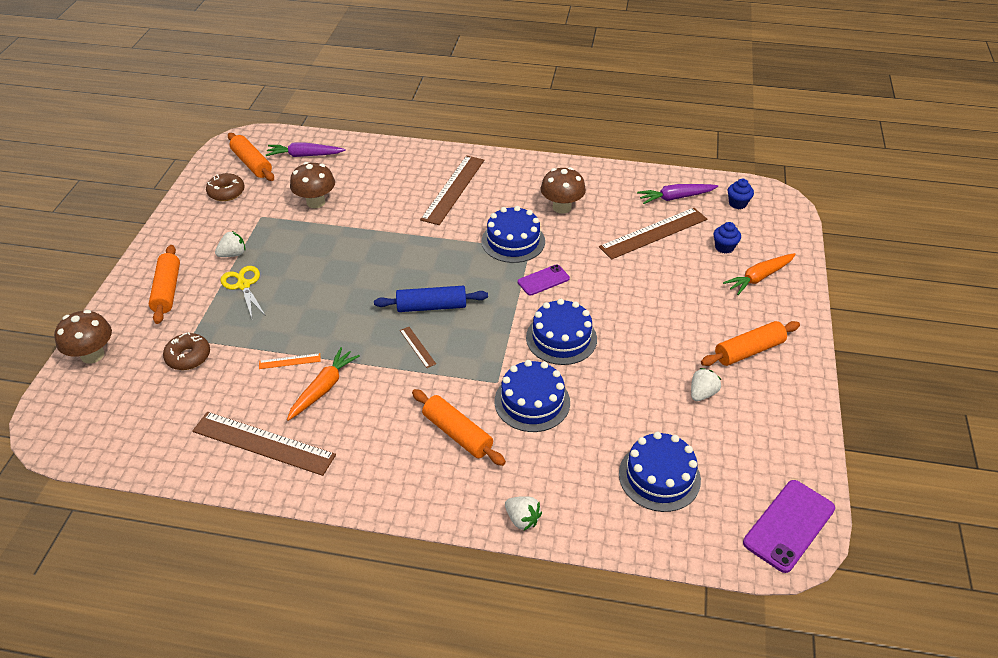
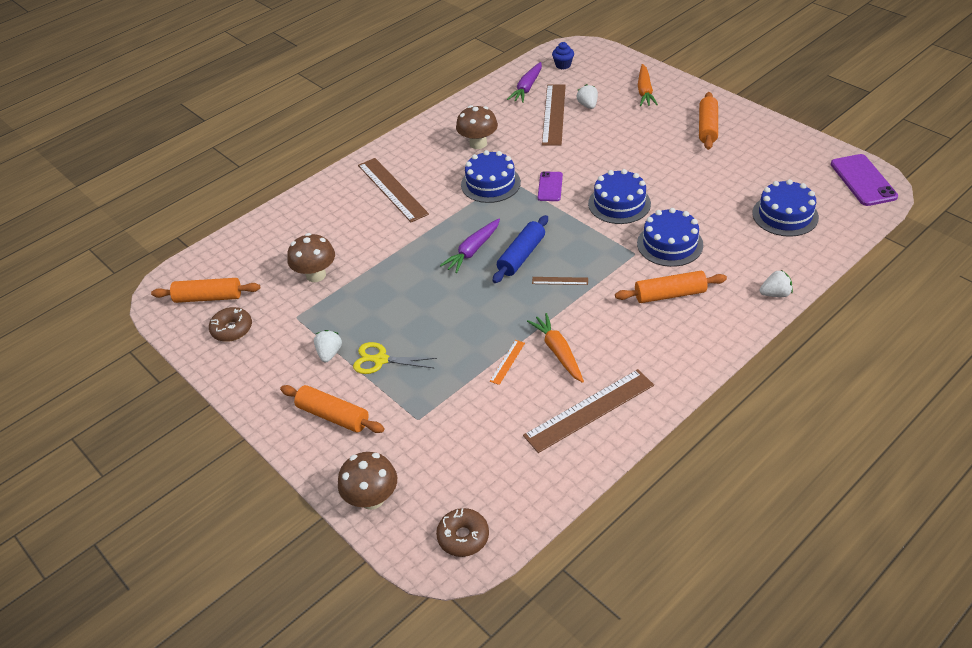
camera: 50 degrees left, 0 degrees up
brown donut [163,332,210,370] -> brown donut moved to [436,508,489,557]
purple carrot [266,143,346,157] -> purple carrot moved to [440,219,500,273]
white strawberry [691,368,721,401] -> white strawberry moved to [577,84,598,109]
blue cupcake [714,222,741,254] -> none

